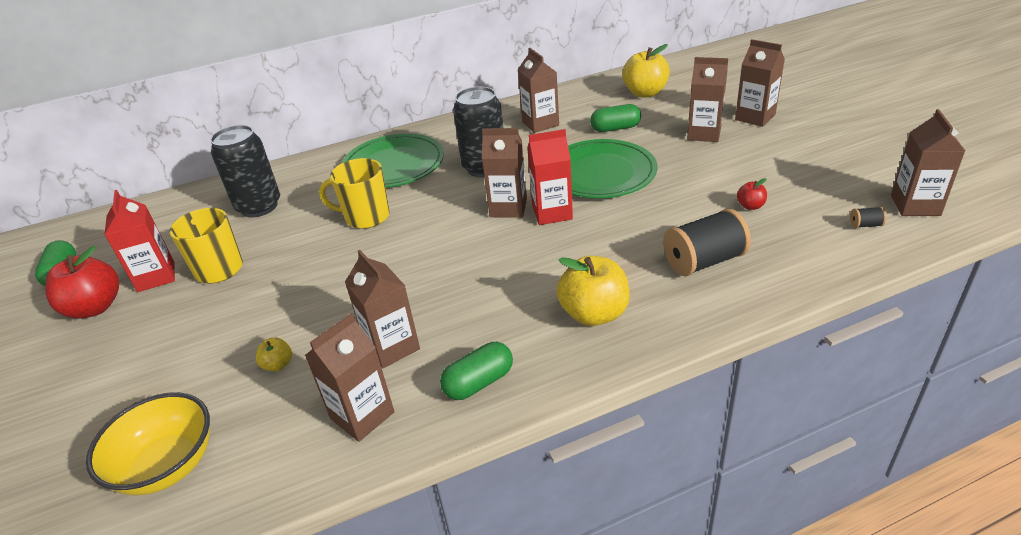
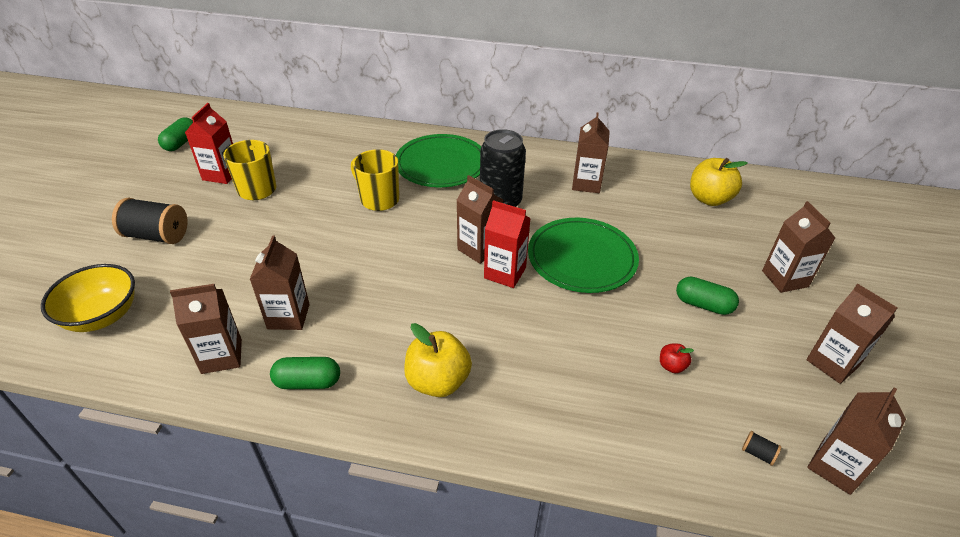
camera: 30 degrees right, 5 degrees up
red apple [45,245,119,318] -> none
black can [210,125,280,217] -> none
yellow apple [256,337,292,371] -> none
green capsule [590,104,641,132] -> green capsule moved to [676,277,739,315]
black spool [663,209,751,276] -> black spool moved to [112,198,187,244]
brown carton [687,57,728,142] -> brown carton moved to [806,284,898,384]

